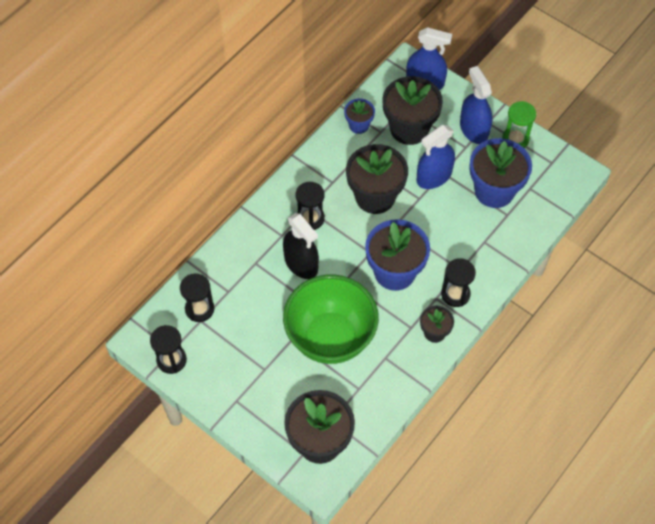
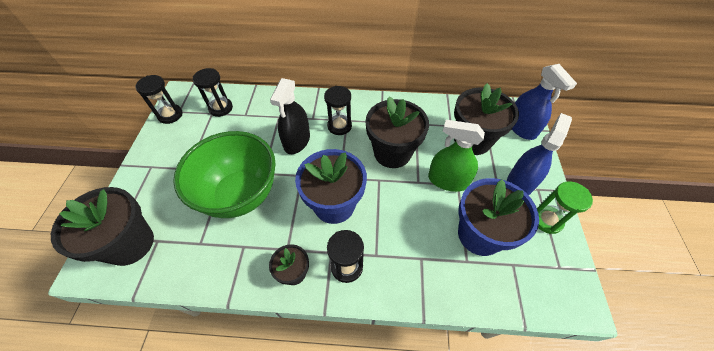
camera: 55 degrees right, 5 degrees down
blue flower pot [344,99,375,134] -> none
blue spray bottle [416,125,455,189] -> green spray bottle [428,120,485,192]

